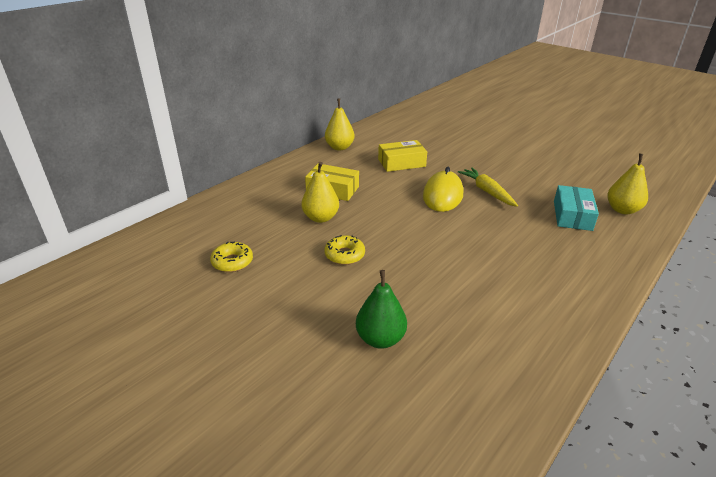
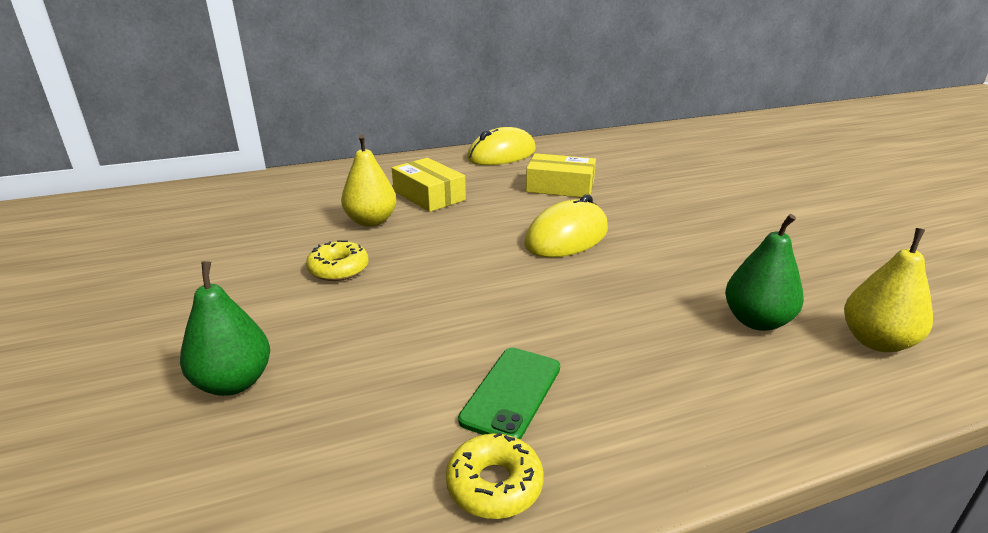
camera: 30 degrees right, 5 degrees down
yellow donut [210,242,253,272] -> yellow donut moved to [446,432,544,519]
yellow pear [325,99,354,151] -> yellow mouse [467,127,536,165]
yellow carrot [458,167,518,207] -> none
turquoise box [554,185,599,231] -> green pear [725,214,804,331]
none -> green phone [458,348,560,440]

